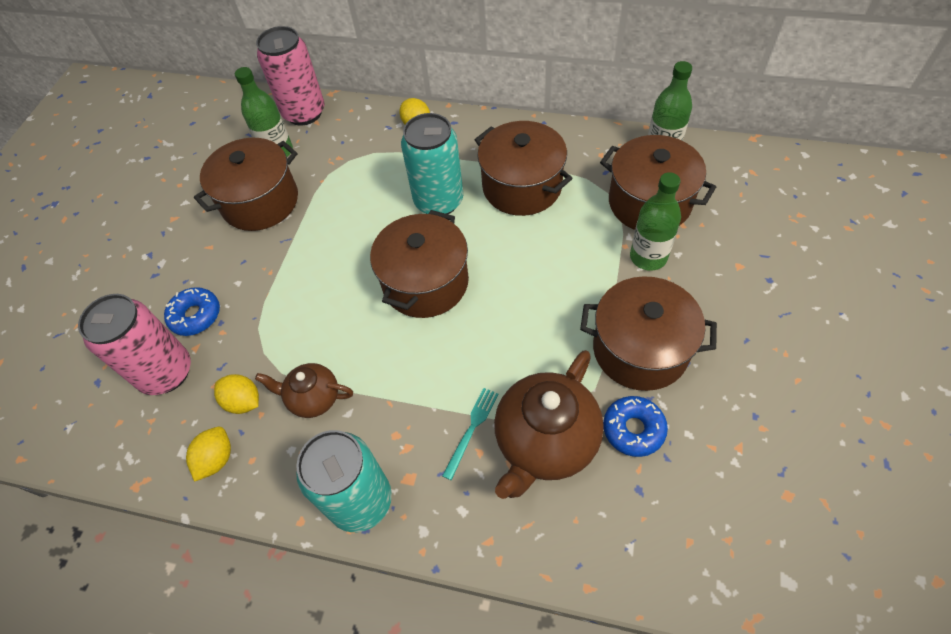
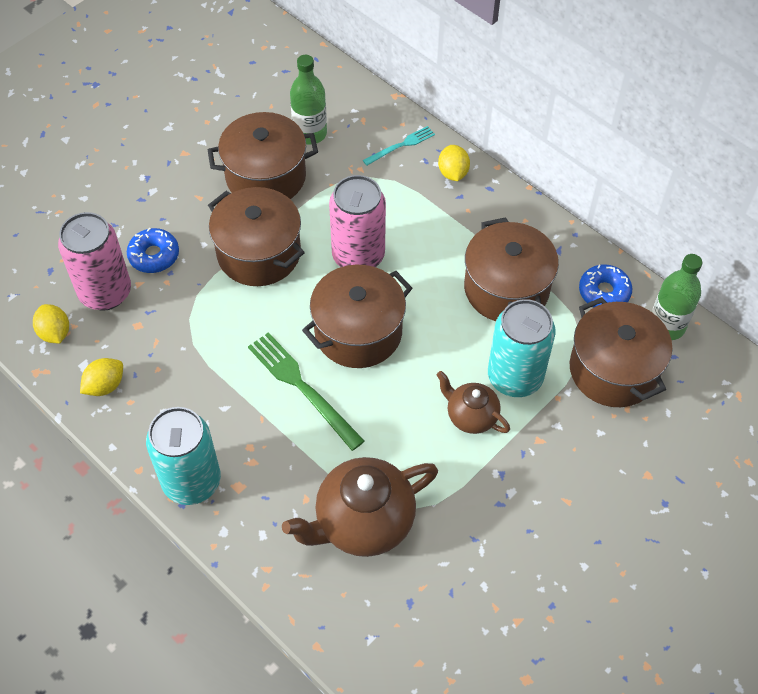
camera: 25 degrees right, 0 degrees up
yellow lemon [214,374,259,414] -> yellow lemon moved to [33,304,69,343]
brown teapot [255,363,353,418] -> brown teapot moved to [437,371,510,434]
pink can [256,26,325,126] -> pink can moved to [329,175,386,267]
turquoise can [401,113,463,214] -> turquoise can moved to [488,299,556,397]
turquoise fork [442,388,499,480] -> turquoise fork moved to [363,126,435,166]
brown pot [580,276,717,391] -> brown pot moved to [208,187,305,286]
blue donut [603,396,668,457] -> blue donut moved to [579,264,632,307]
green bottle [630,172,681,271] -> none
none -> green fork [248,332,364,451]

